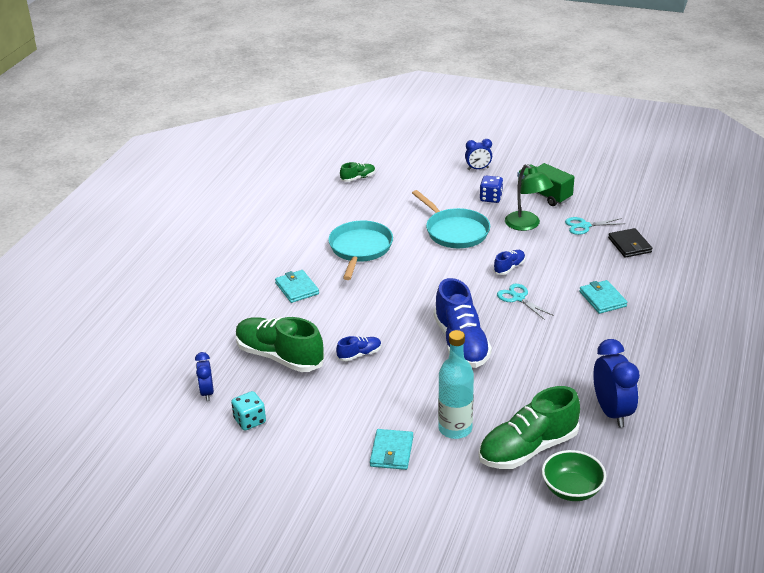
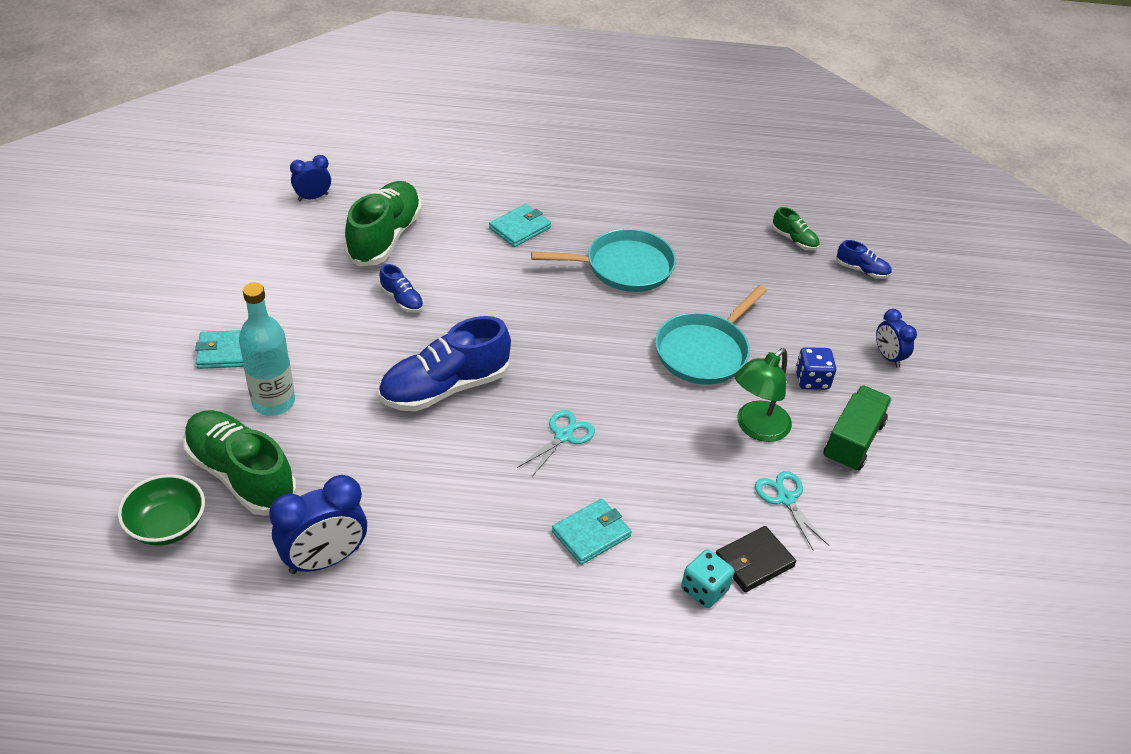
camera: 70 degrees right, 10 degrees up
turquoise dice [231,391,266,431] -> turquoise dice moved to [681,549,734,608]
blue shoe [493,250,525,275] -> blue shoe moved to [836,240,892,279]

